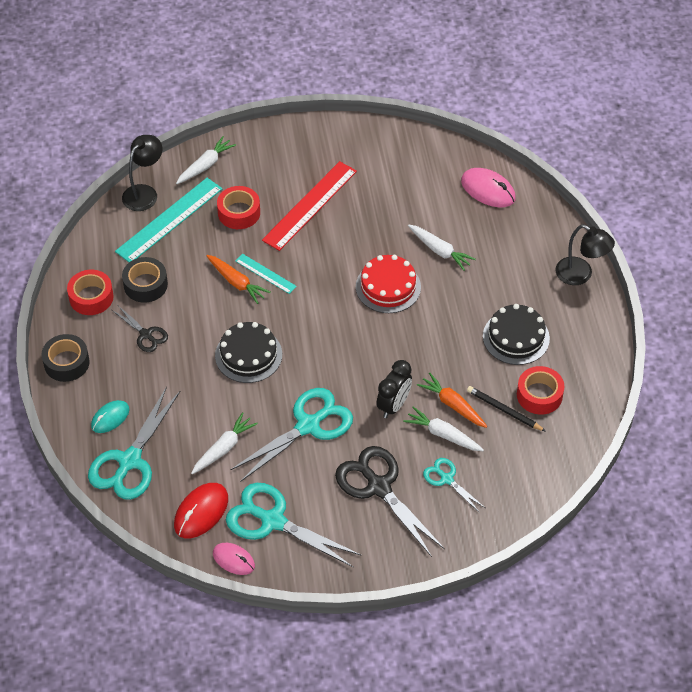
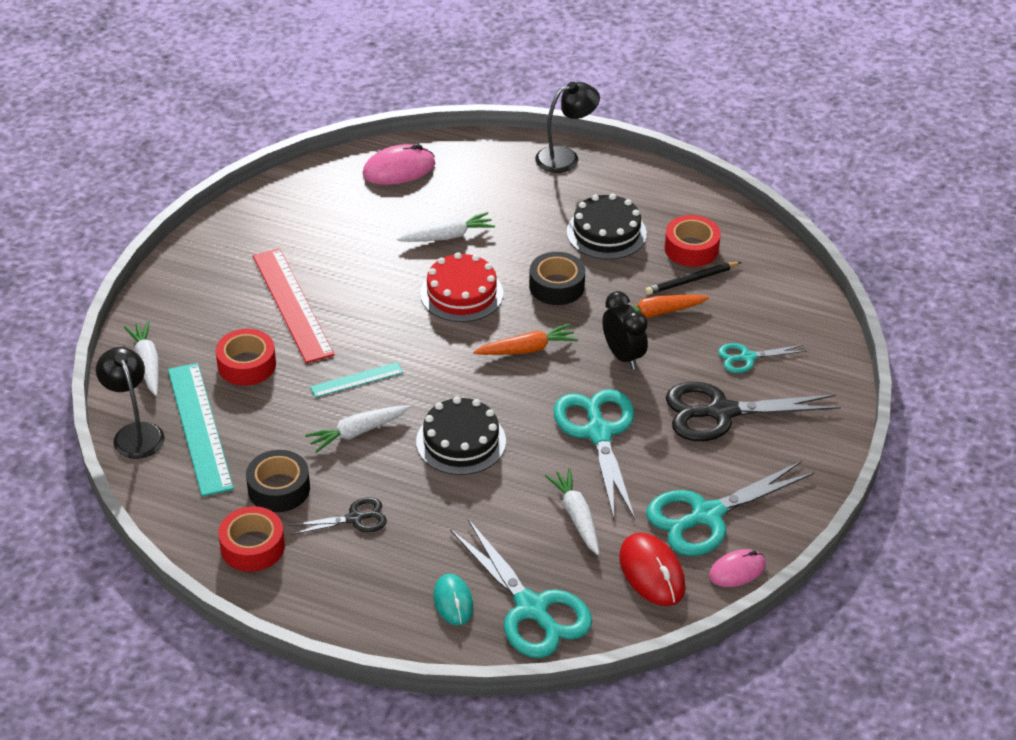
camera: 60 degrees left, 10 degrees down
black tape [42,334,90,382] -> black tape moved to [529,252,585,305]
orange carrot [206,255,271,304] -> orange carrot moved to [473,324,578,355]
white carrot [404,407,484,451] -> white carrot moved to [305,405,410,453]

